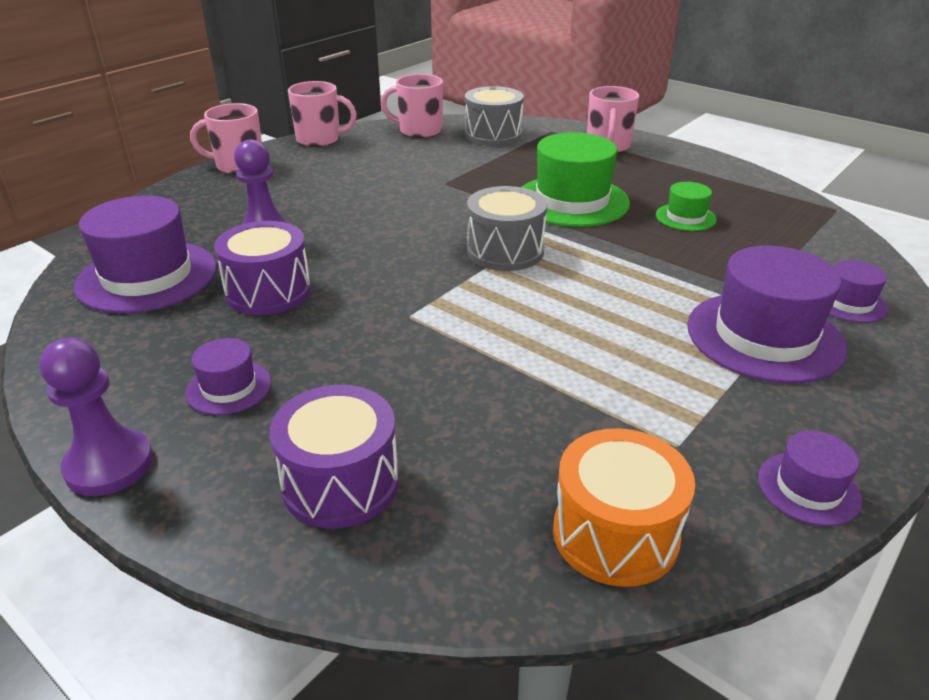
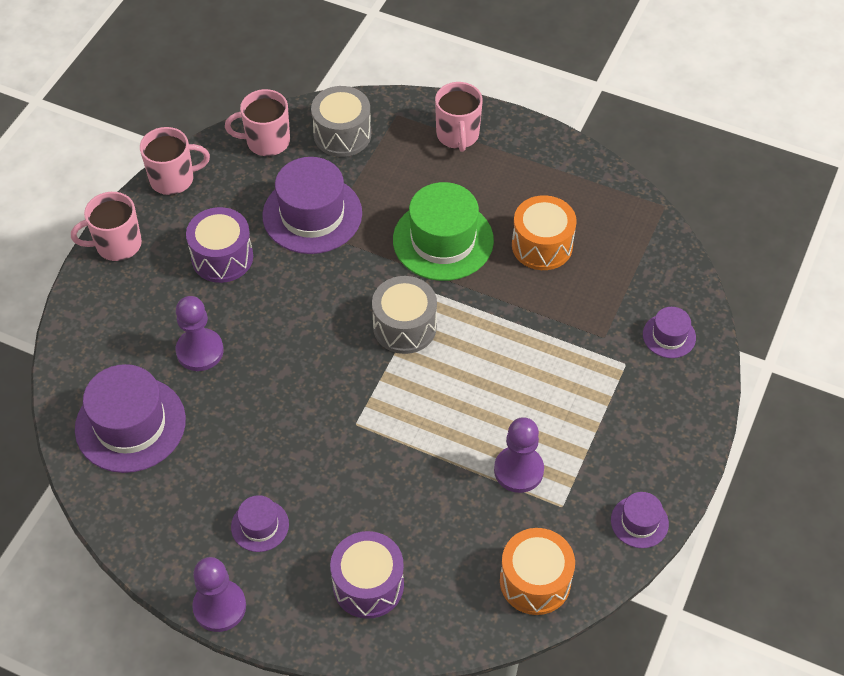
camera: 15 degrees left, 20 degrees up
purple drum [214,221,311,315] -> purple drum moved to [186,207,253,283]
green hat [656,182,717,231] -> orange drum [512,195,577,270]
purple hat [687,246,847,384] -> purple hat moved to [262,157,362,254]
none -> purple pawn [494,417,544,493]

